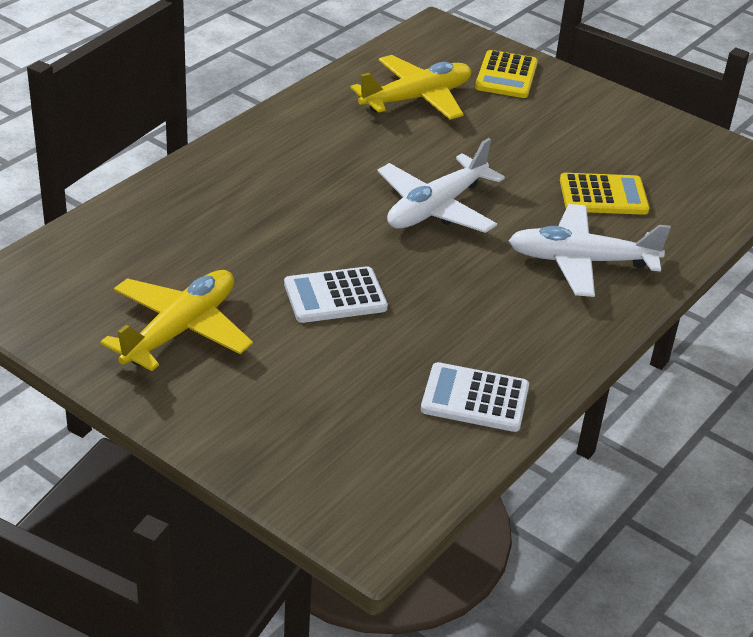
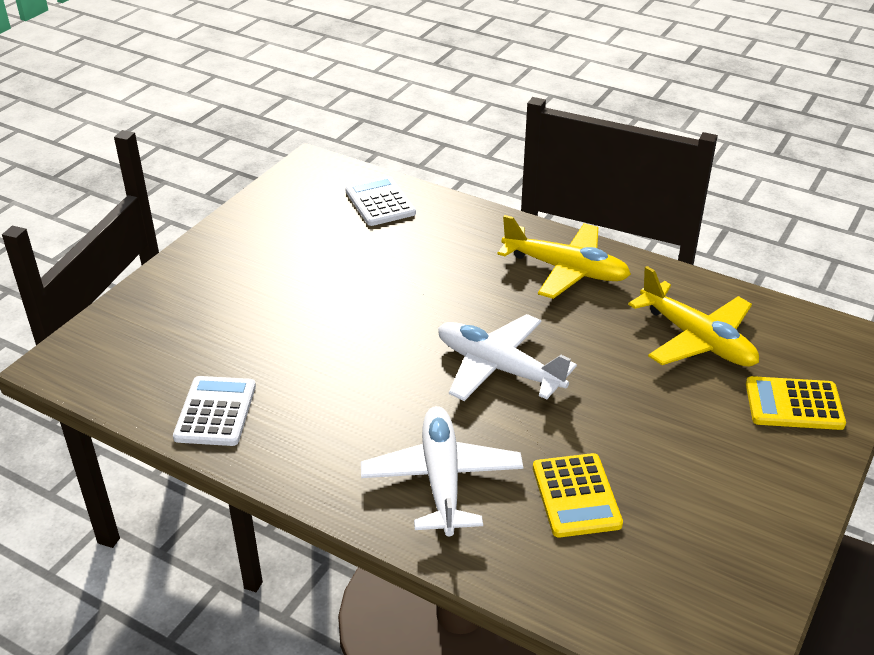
camera: 85 degrees right, 0 degrees up
yellow plane [100,270,253,371] -> yellow plane moved to [497,215,631,299]
white calculator [284,266,388,323] -> white calculator moved to [345,176,416,226]

